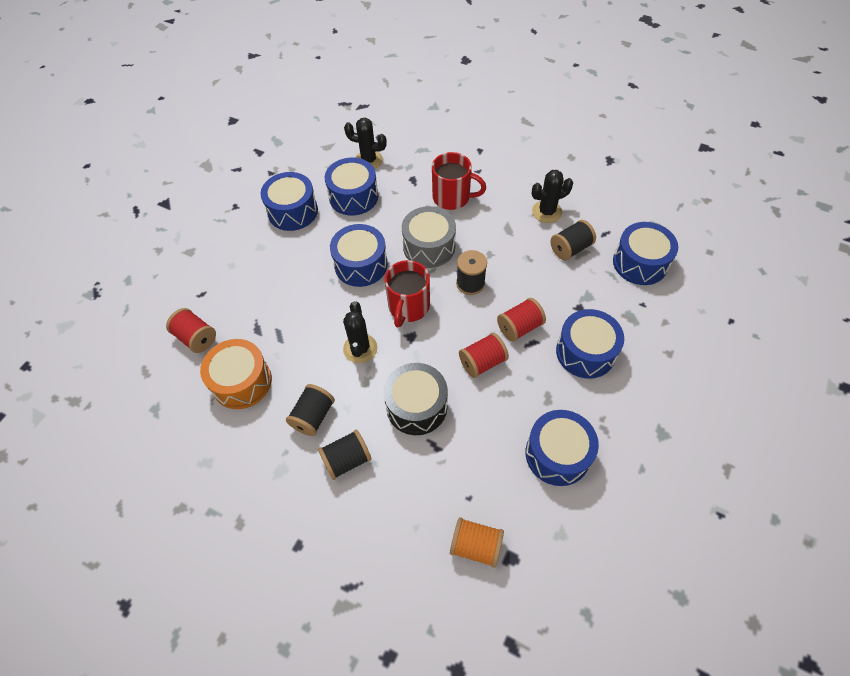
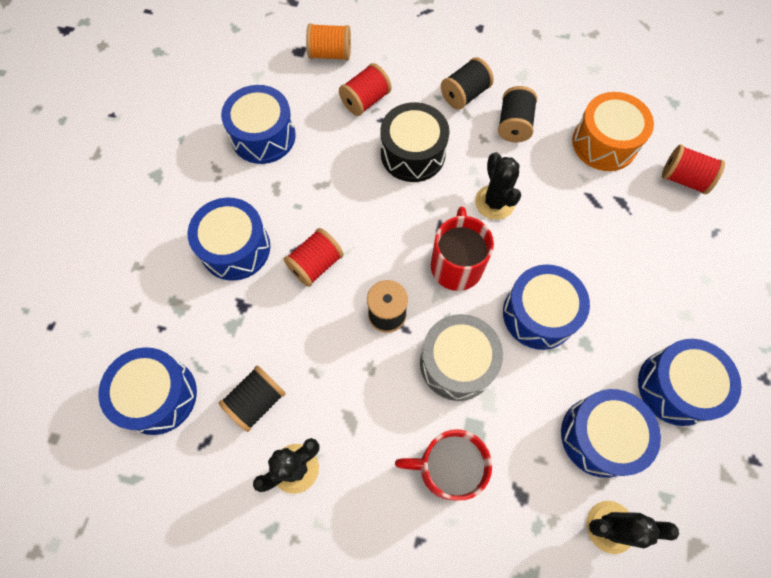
camera: 165 degrees right, 10 degrees up
red spool [459,333,509,378] -> red spool moved to [339,63,392,116]

